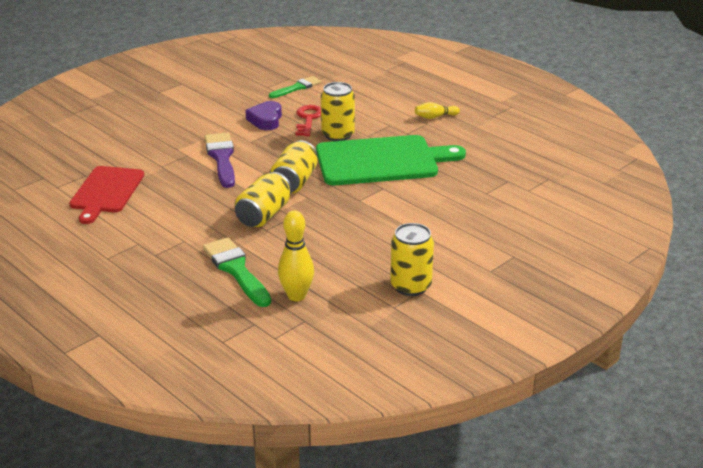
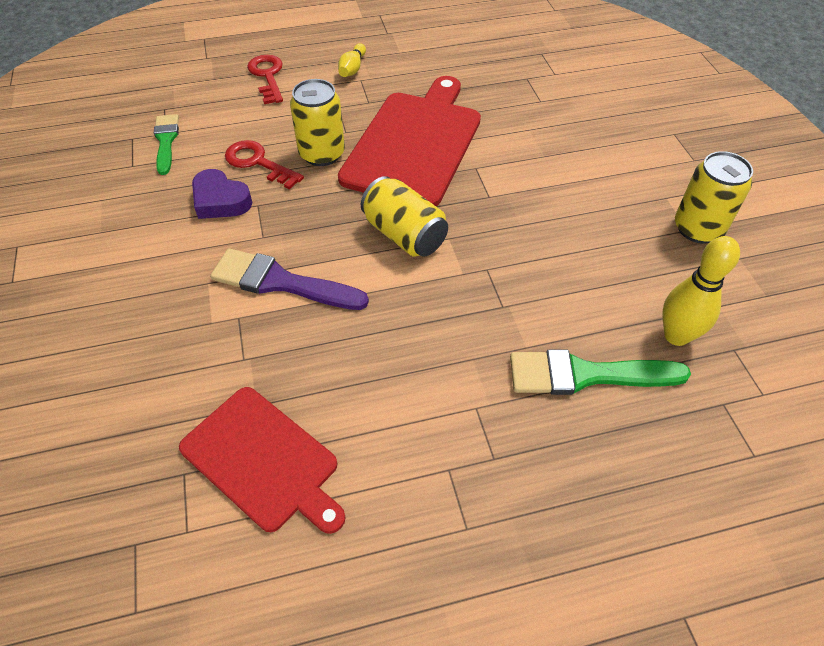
camera: 60 degrees left, 20 degrees up
yellow can [235,172,292,227] -> none
green cutting board [316,135,466,185] -> red cutting board [338,76,481,206]
none -> red key [247,55,283,104]

